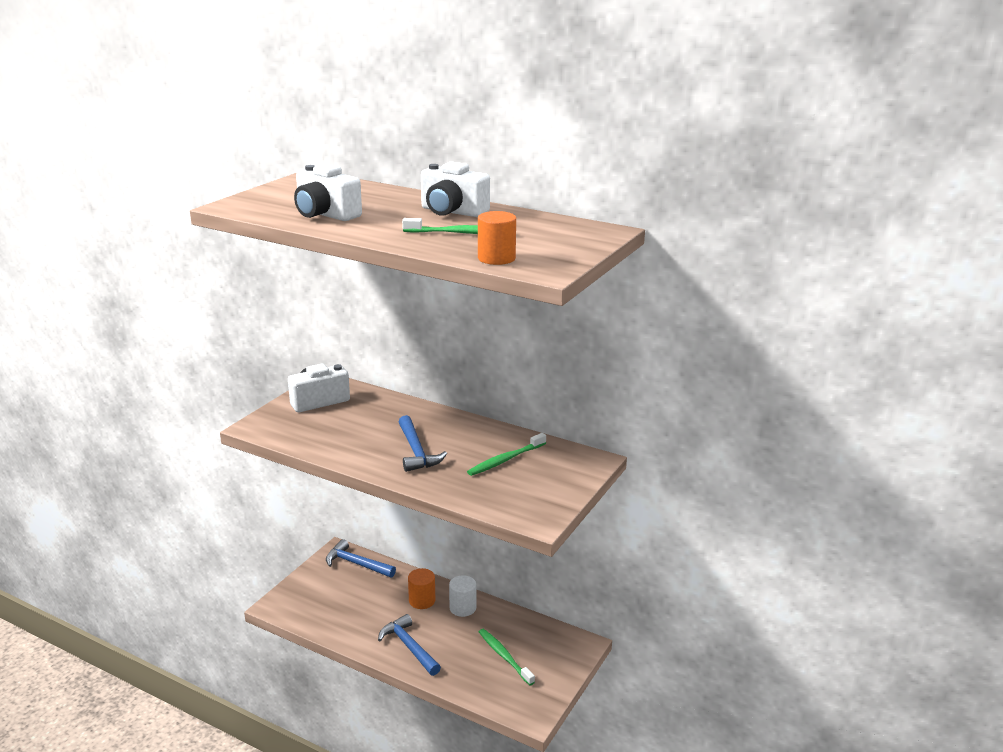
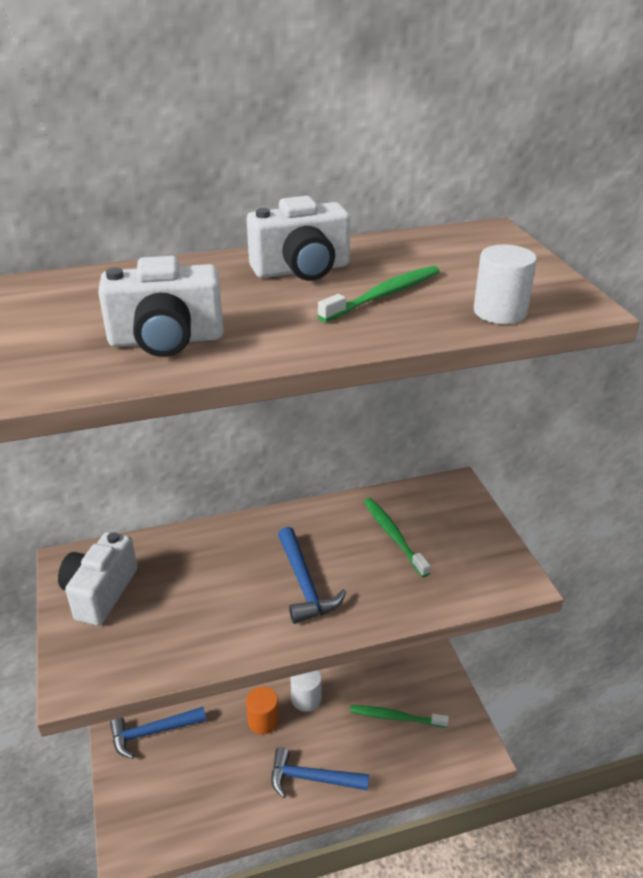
camera: 45 degrees left, 10 degrees up
blue hammer [399,415,447,472] -> blue hammer turned 45 degrees clockwise [278,527,346,624]
green toothbrush [467,433,546,476] -> green toothbrush turned 150 degrees clockwise [364,498,431,577]
orange cylinder [478,211,516,265] -> white cylinder [474,245,537,324]

